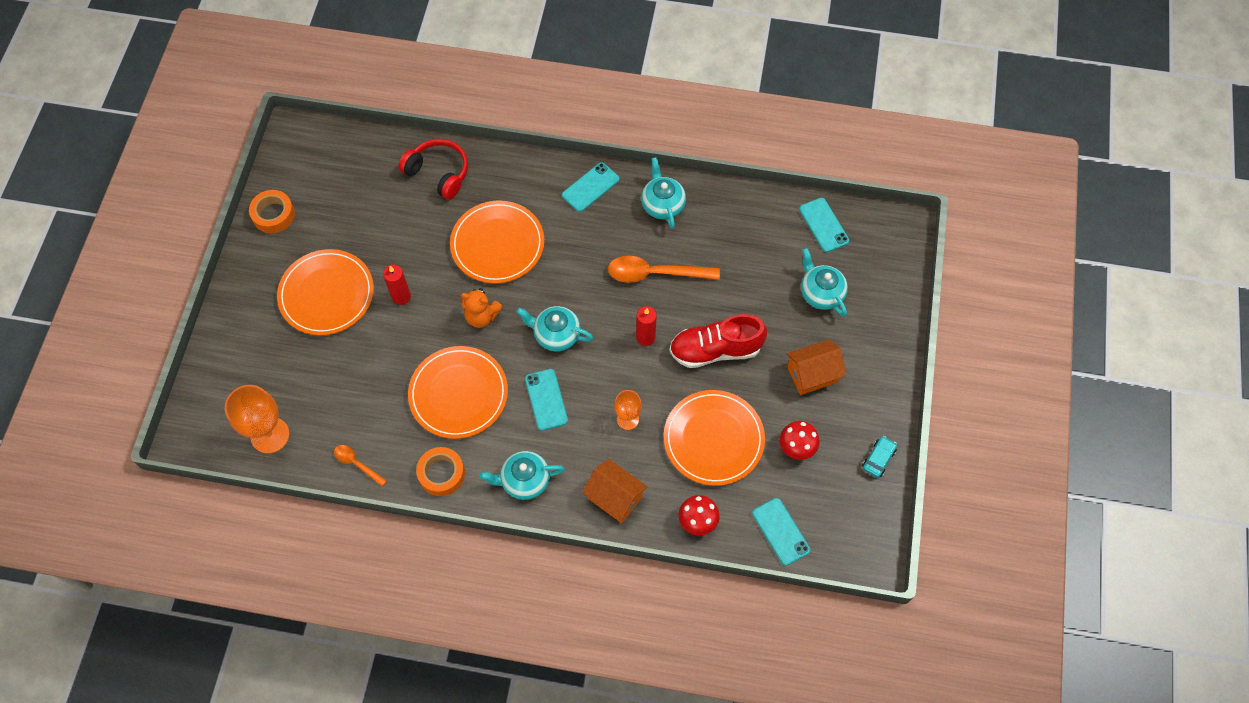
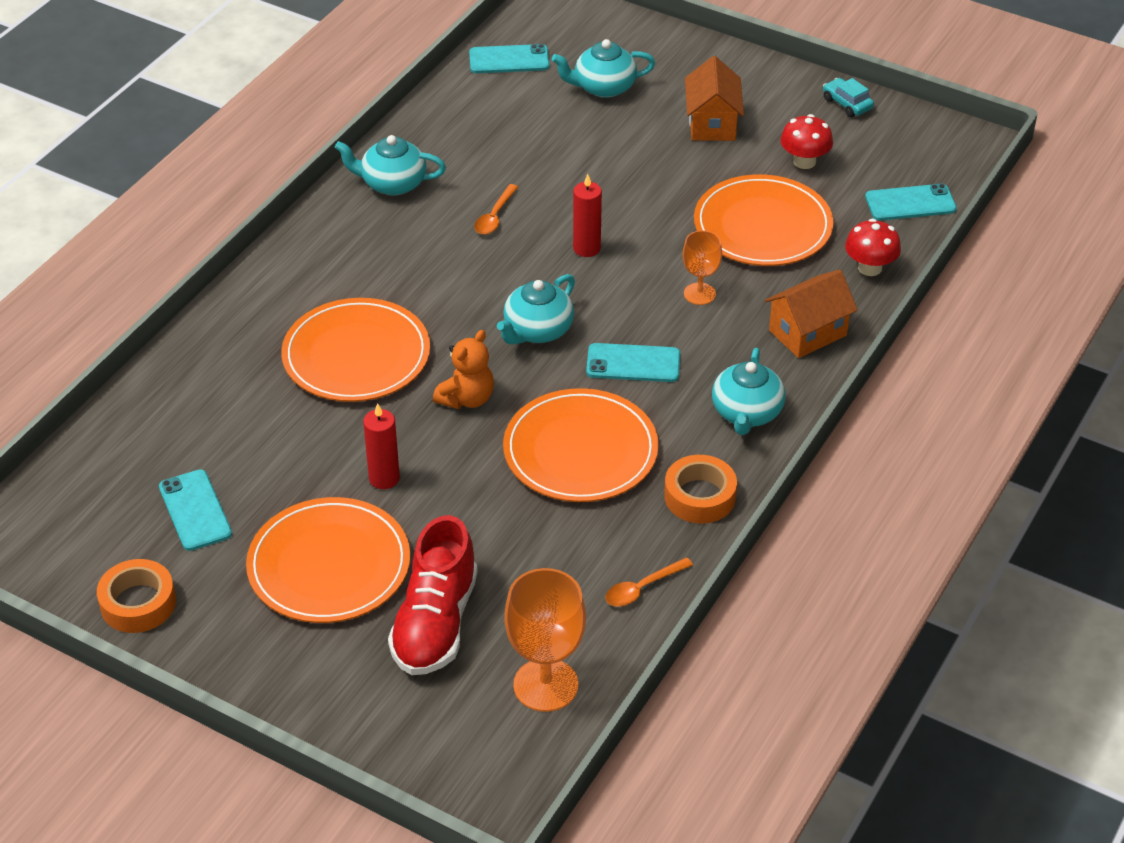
camera: 70 degrees left, 20 degrees down
red headphones [398,139,468,200] -> none
turquoise phone [562,162,619,212] -> turquoise phone moved to [159,470,232,551]
orange spoon [608,256,720,283] -> orange spoon [474,184,518,235], size x0.53
red shoe [669,314,767,368] -> red shoe moved to [388,515,478,675]

